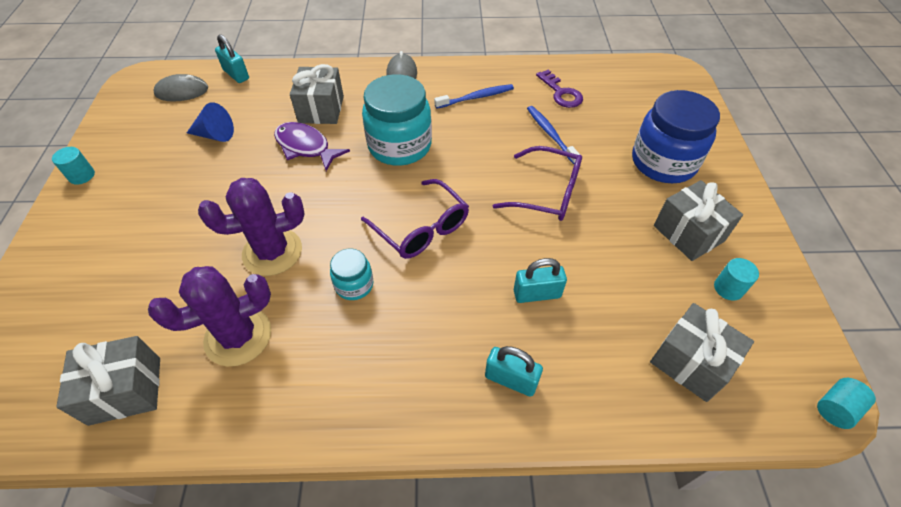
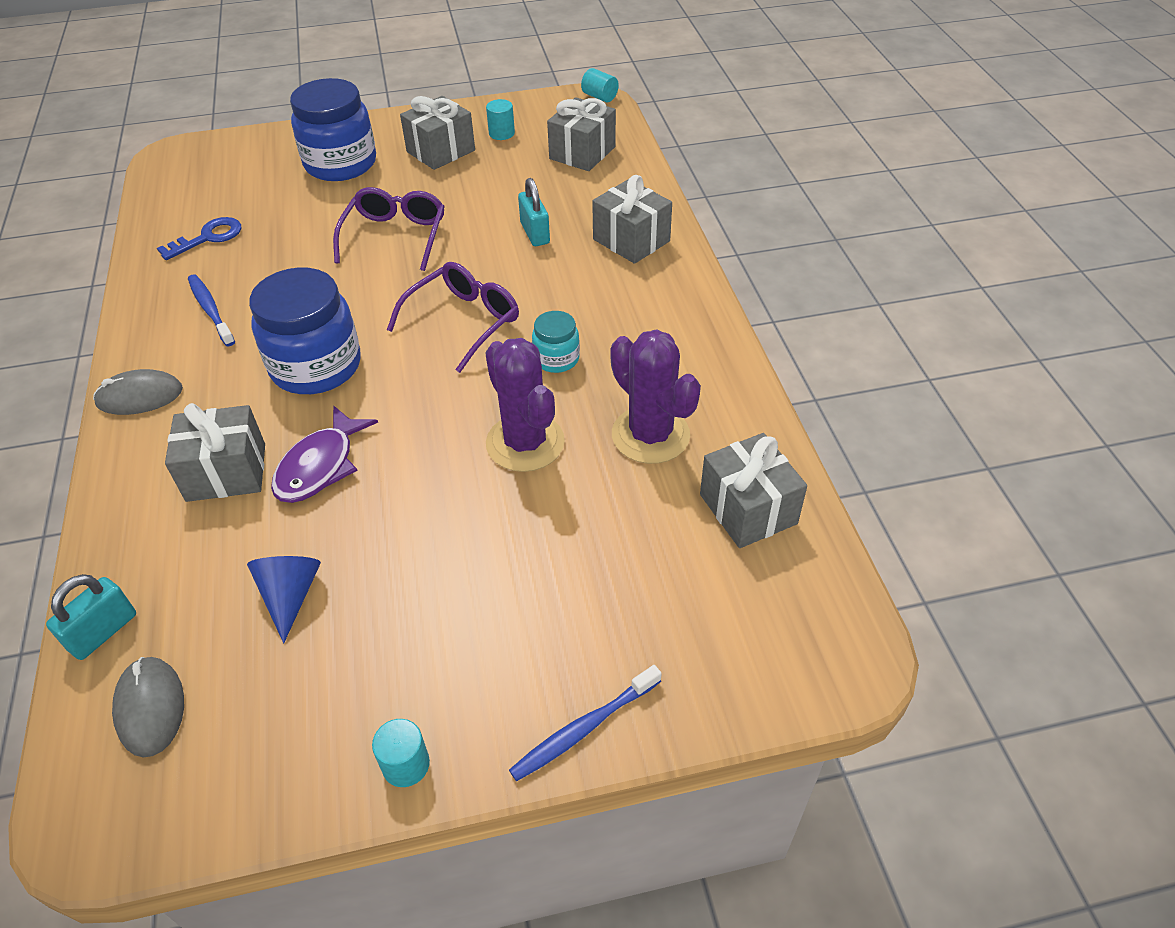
camera: 100 degrees left, 5 degrees down
turquoise jar [362,74,432,166] -> blue jar [249,267,361,394]
turquoise padlock [485,346,543,397] -> grey gift [592,175,672,264]
blue toothbrush [527,106,580,164] -> blue toothbrush moved to [509,665,662,781]
purple key [536,70,583,108] -> blue key [157,217,241,260]

